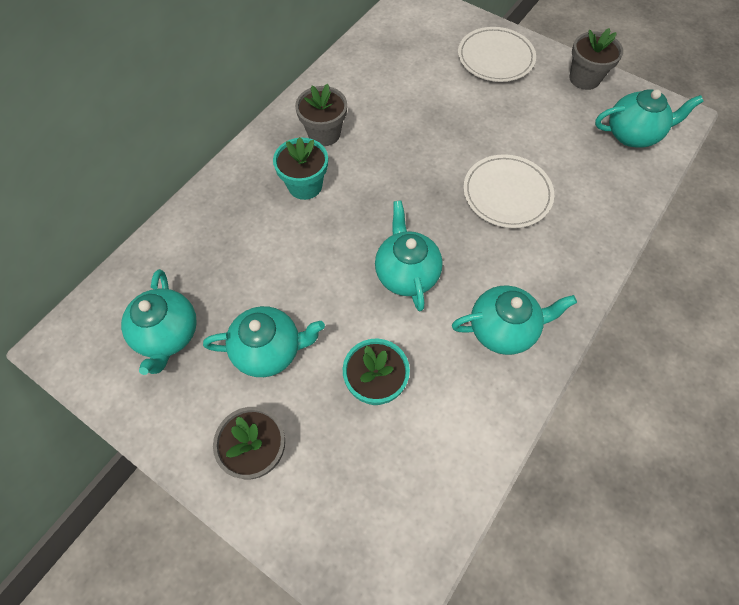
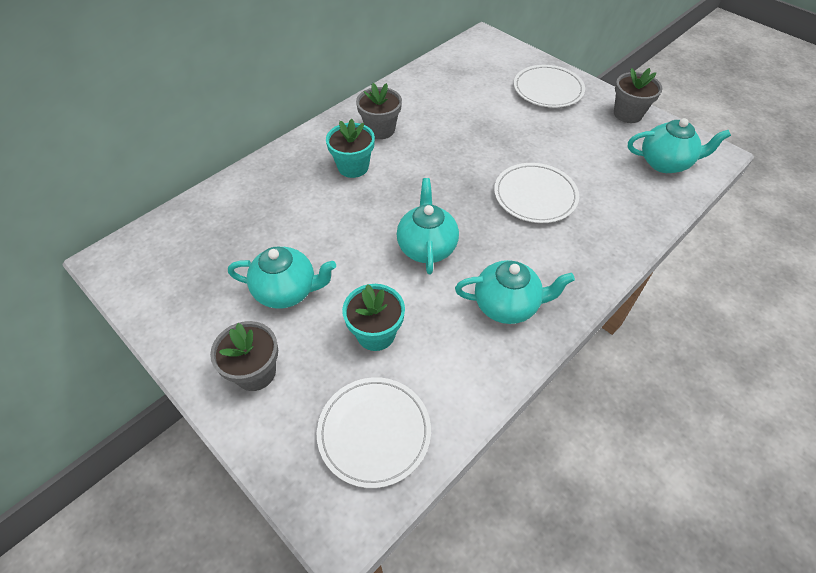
camera: 10 degrees right, 10 degrees down
turquoise teapot [121,269,197,375] -> none
none -> white plate [317,377,431,488]

